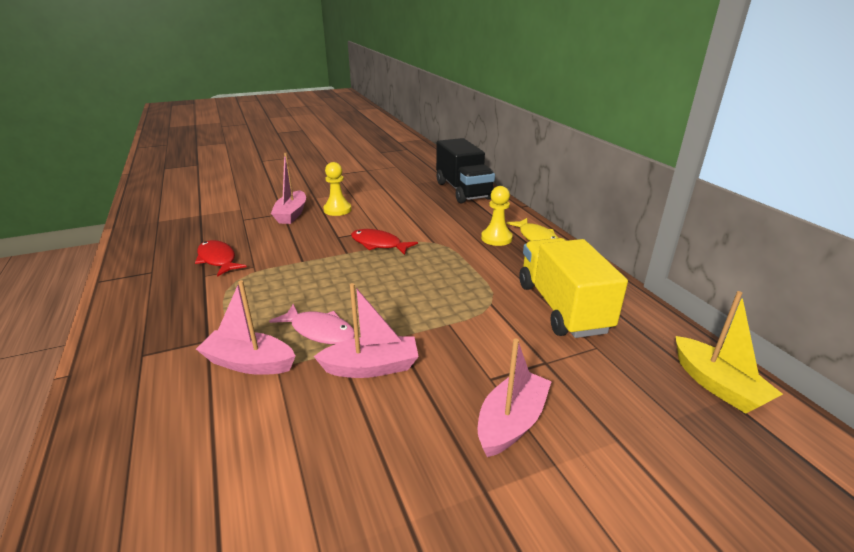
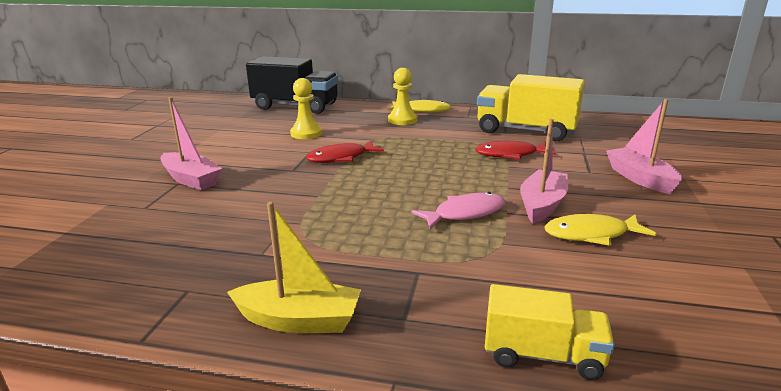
camera: 55 degrees left, 5 degrees down
red fish [195,240,247,277] -> red fish moved to [475,141,556,159]
pink boat [196,280,296,375] -> none
yellow pawn [323,162,351,216] -> yellow pawn moved to [290,78,322,139]
yellow boat [676,291,783,413] -> yellow boat moved to [227,202,361,333]
none -> yellow truck [485,284,615,380]
none -> yellow fish [544,214,656,246]

